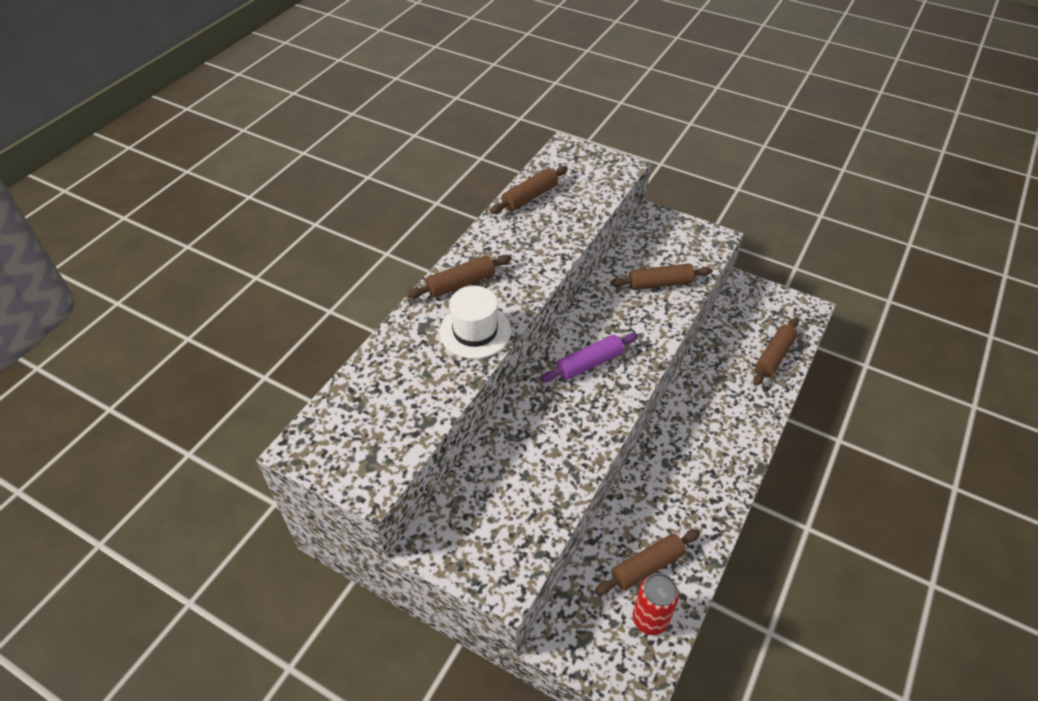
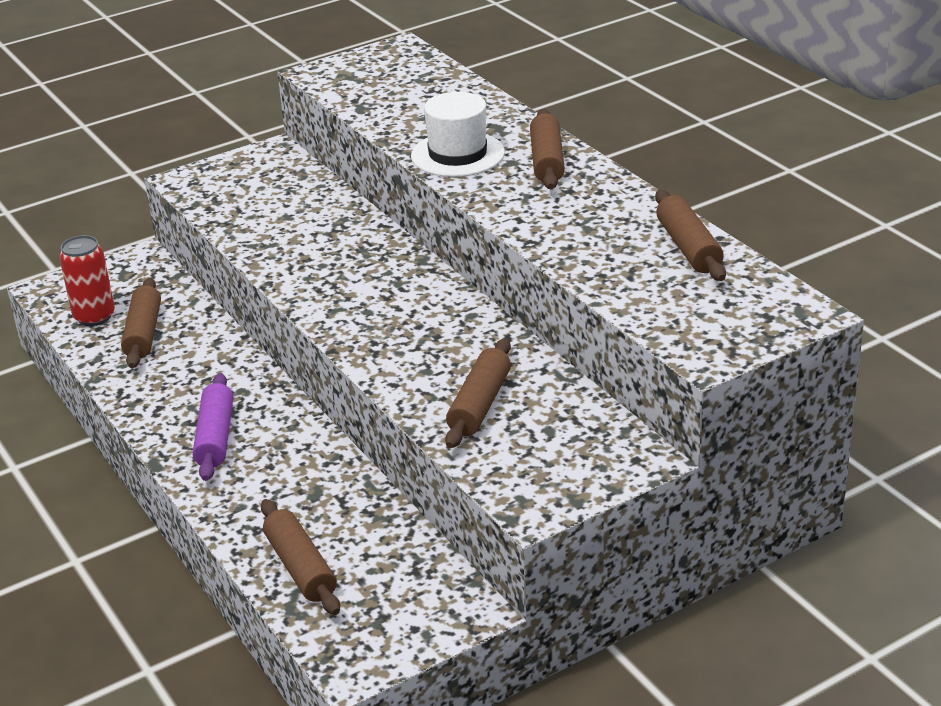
camera: 120 degrees right, 15 degrees down
purple rolling pin [541,333,638,382] -> purple rolling pin moved to [193,373,233,481]

